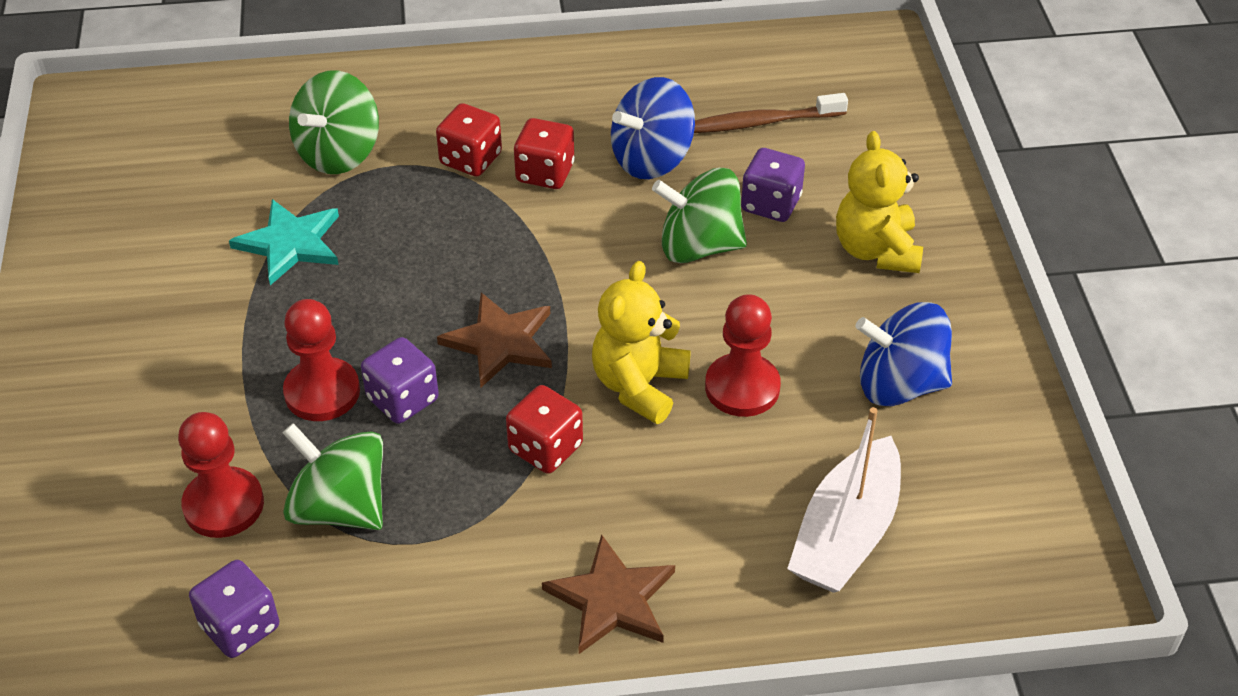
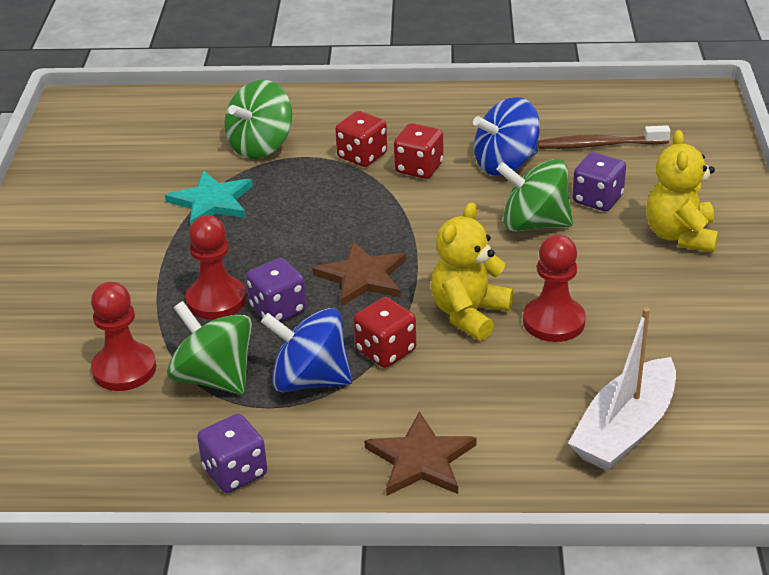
camera: 10 degrees right, 10 degrees down
purple dice [189,560,279,658] -> purple dice moved to [197,414,267,493]
blue spinning top [856,302,952,406] -> blue spinning top moved to [261,308,352,392]

